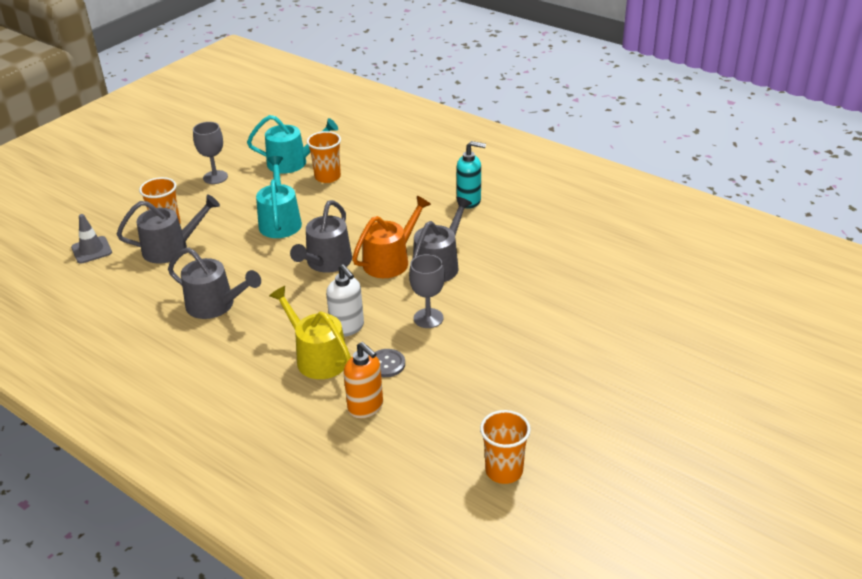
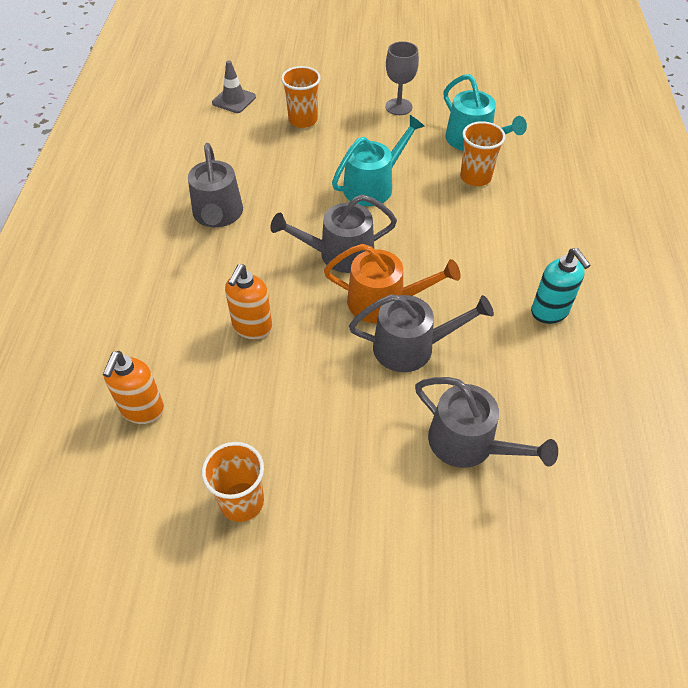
camera: 55 degrees right, 15 degrees up
grey watering can [117,195,220,263] -> grey watering can moved to [415,377,558,468]
yellow watering can [269,286,351,379] -> none
white soap dispenser [326,264,364,337] -> orange soap dispenser [225,264,272,339]
grey button [375,349,405,377] -> none
grey goblet [409,254,445,328] -> none
orange cup [480,410,531,484] -> orange cup moved to [202,442,264,522]

